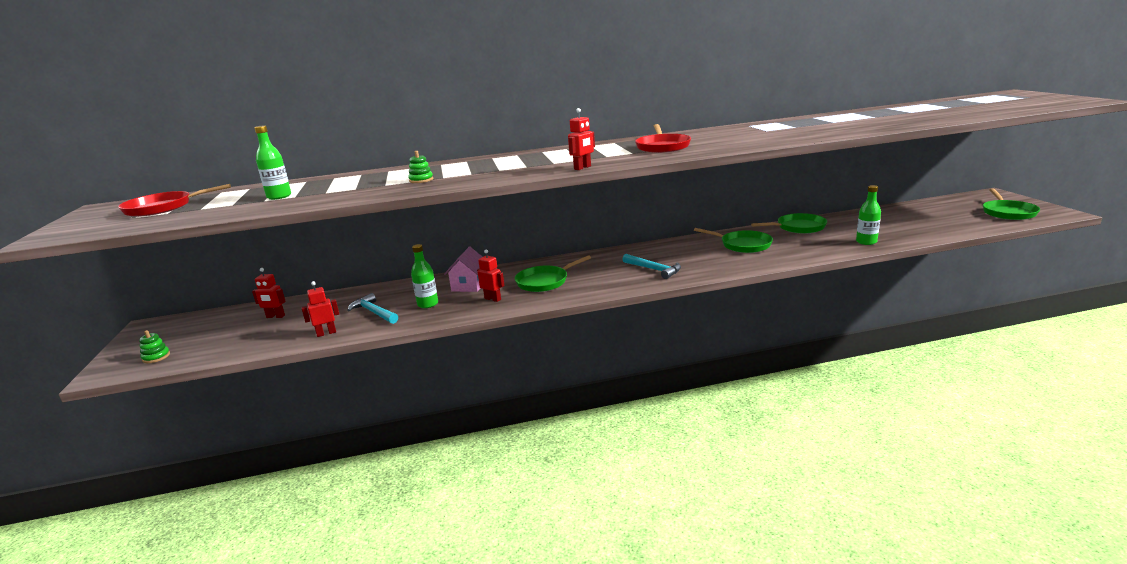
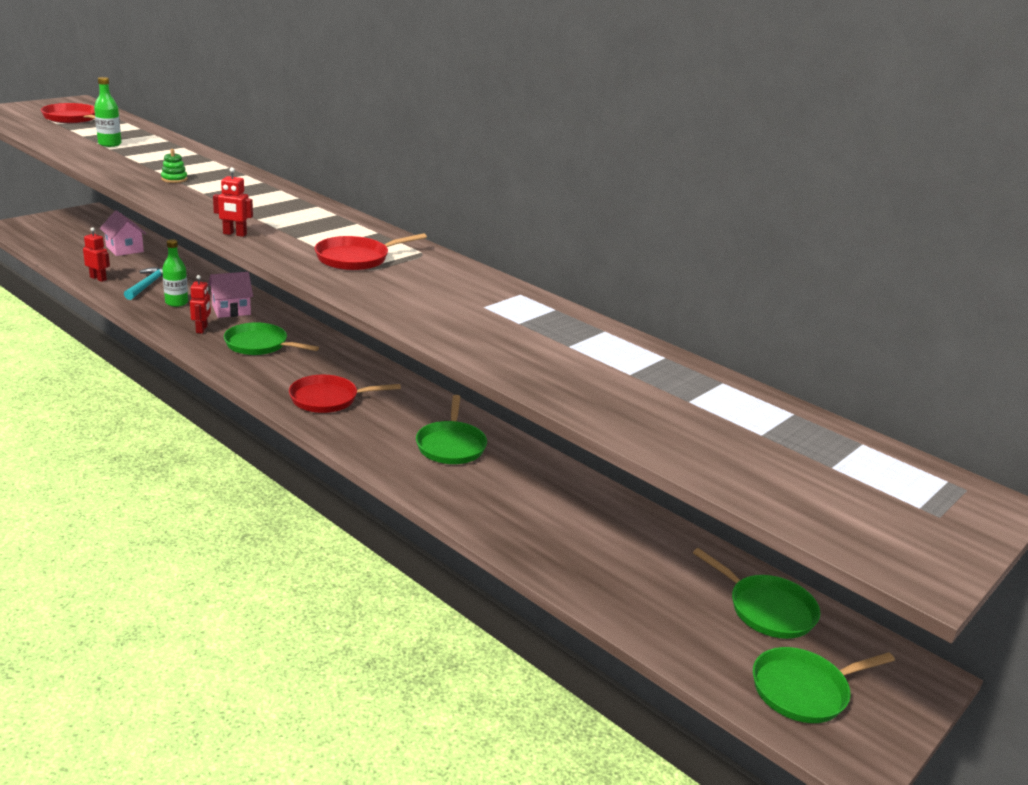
camera: 50 degrees right, 5 degrees up
green stacking toy [139,330,170,363] -> none
red robot [252,268,286,318] -> pink house [100,210,146,256]
turquoise hammer [623,254,681,279] -> red pan [289,375,401,413]
green pan [751,213,827,234] -> green pan moved to [693,548,820,639]
green bottle [856,185,881,245] -> none

